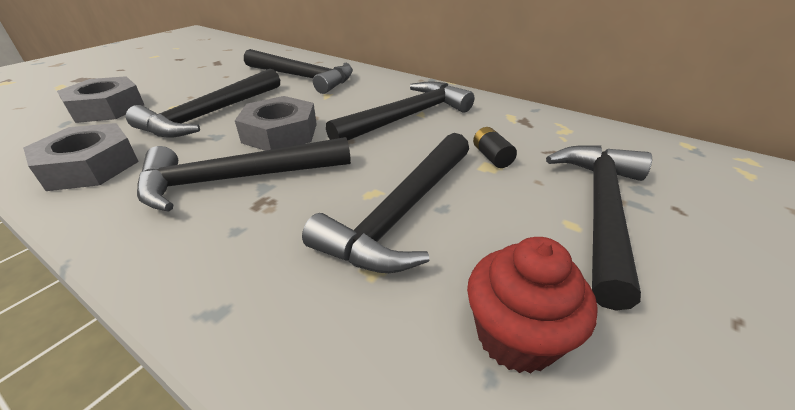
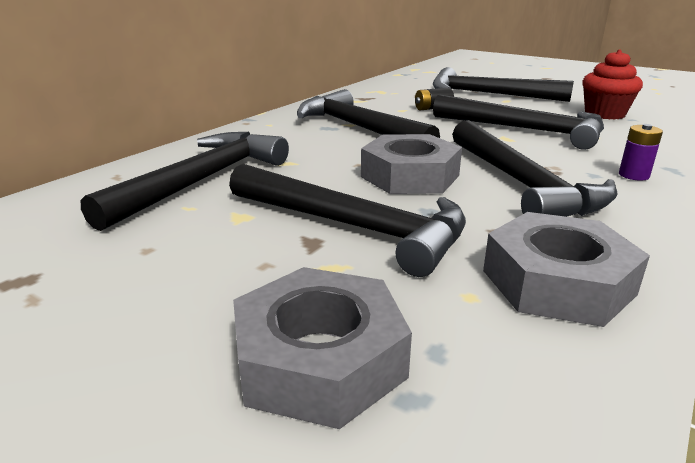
camera: 90 degrees left, 10 degrees down
none -> purple battery [619,124,663,181]

